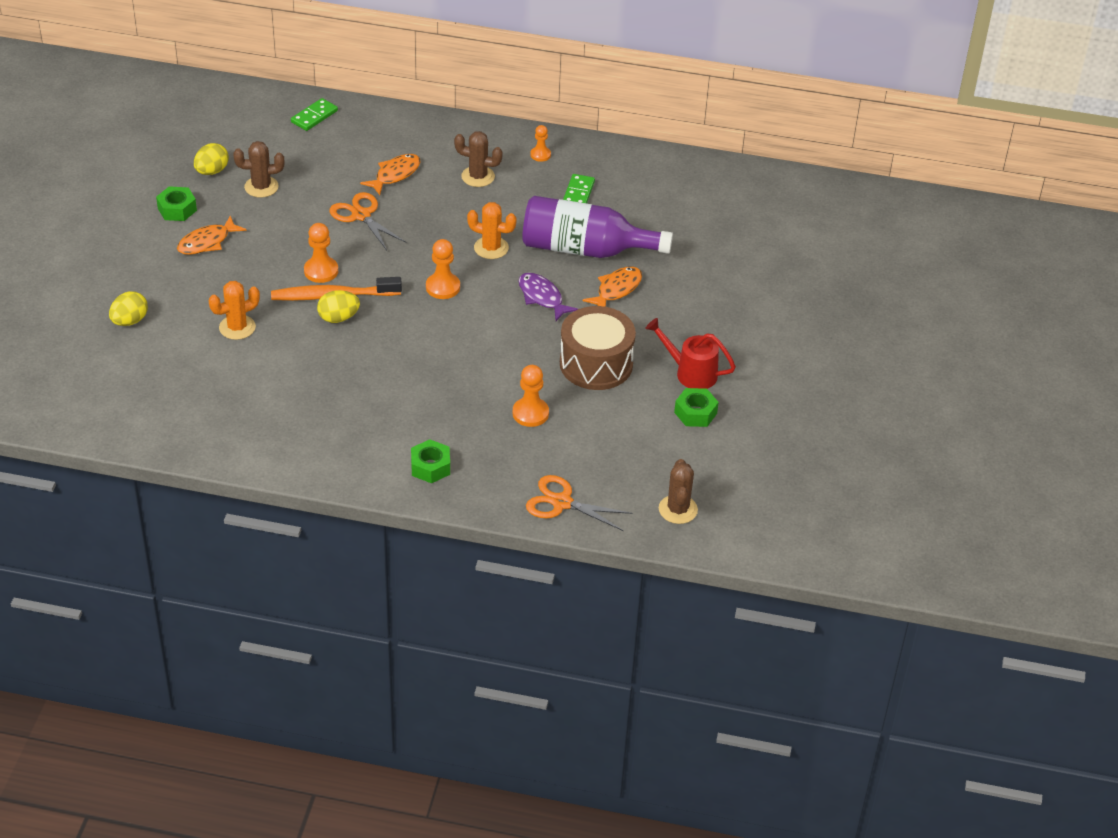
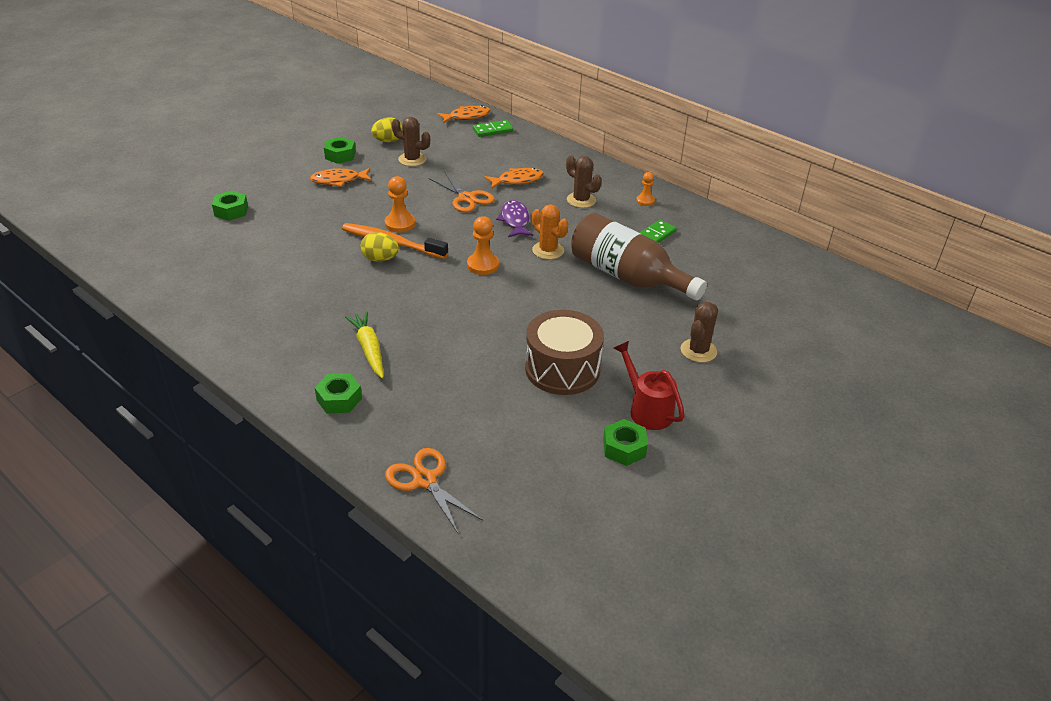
camera: 30 degrees right, 5 degrees down
yellow egg [109,291,148,326] -> green nut [212,190,248,221]
orange cactus [209,281,260,340] -> none
orange scissors [329,192,406,250] -> orange scissors turned 150 degrees clockwise [428,171,495,212]
orange pawn [513,365,549,427] -> none
purple fish [519,273,578,321] -> purple fish moved to [496,200,533,237]
purple bottle [522,196,673,258] -> brown bottle [571,213,707,300]
orange fish [583,266,642,307] -> orange fish moved to [437,105,491,123]
brown cactus [659,459,698,524] -> brown cactus moved to [681,302,718,363]
none -> yellow carrot [345,311,384,379]

